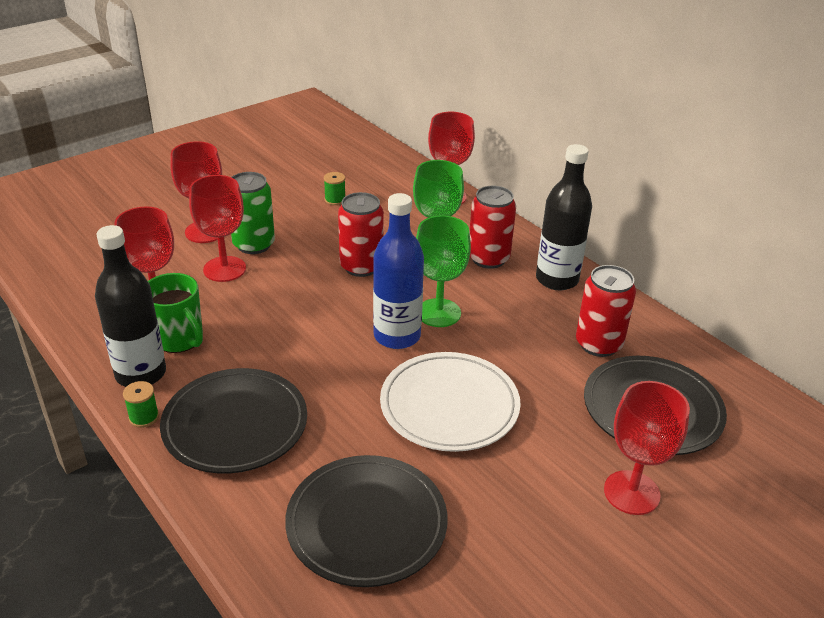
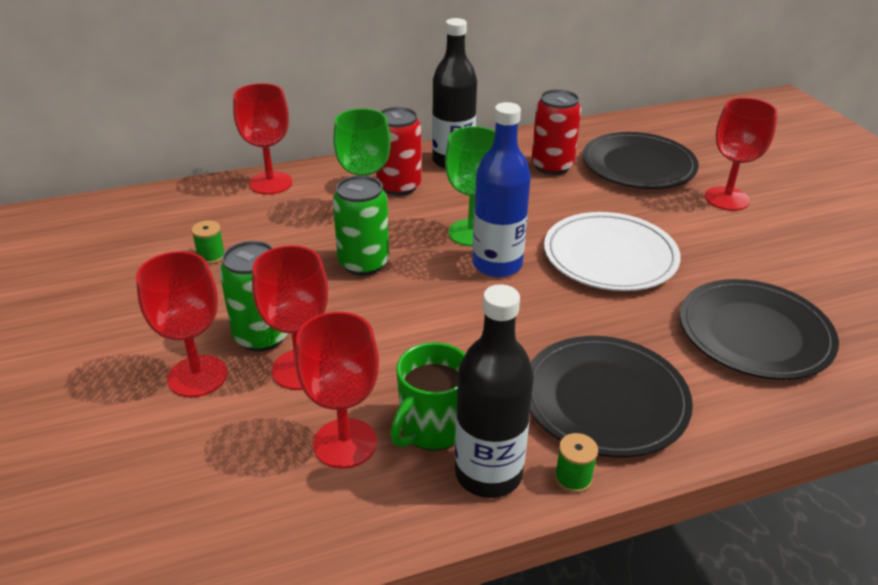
camera: 70 degrees left, 0 degrees up
green mug [148,273,203,353] -> green mug turned 150 degrees clockwise [390,342,465,450]
red can [338,192,384,277] -> green can [333,175,389,276]

